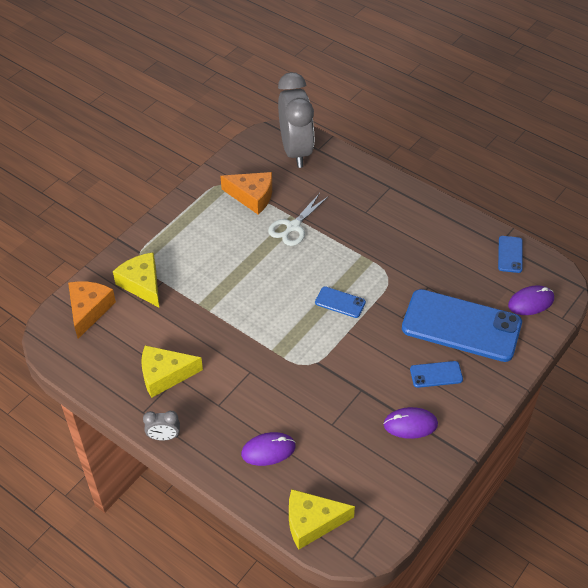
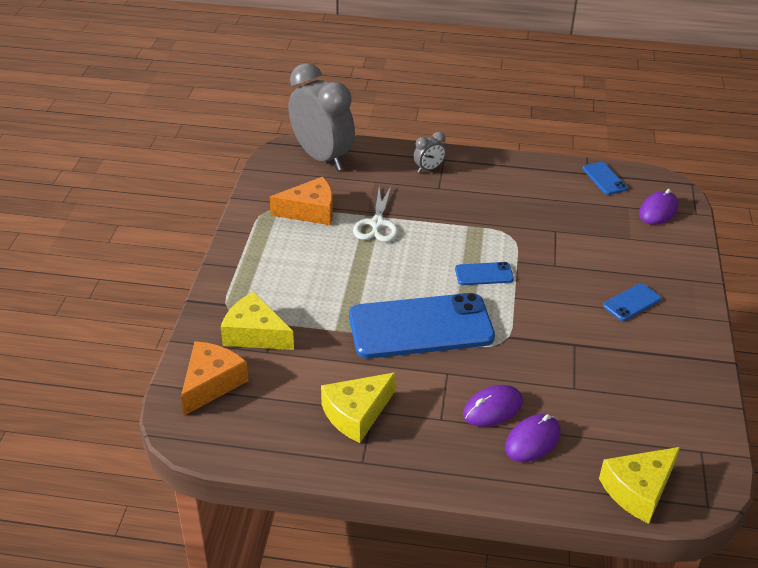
camera: 30 degrees left, 10 degrees down
orange cheese [68,281,116,339] -> orange cheese turned 45 degrees clockwise [181,341,249,416]
grey clock [143,411,180,441] -> grey clock moved to [414,132,446,173]
purple mouse [383,407,438,439] -> purple mouse moved to [463,385,523,427]
blue phone [402,289,522,362] -> blue phone moved to [349,293,495,359]

